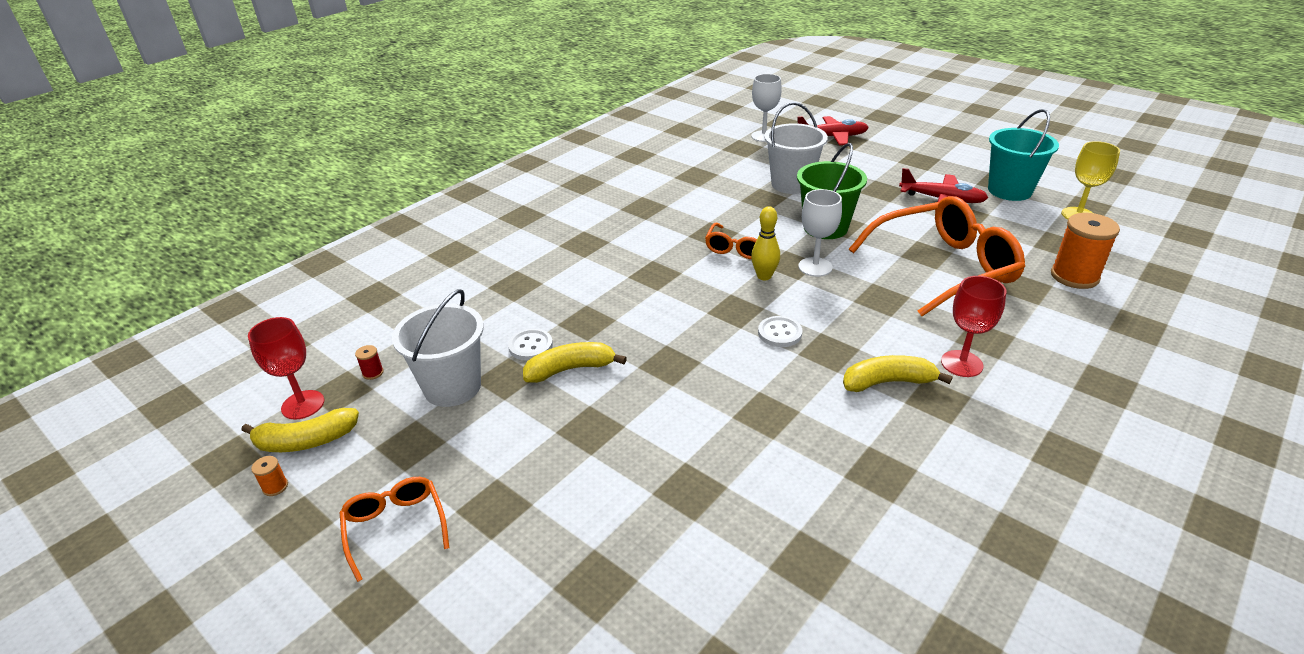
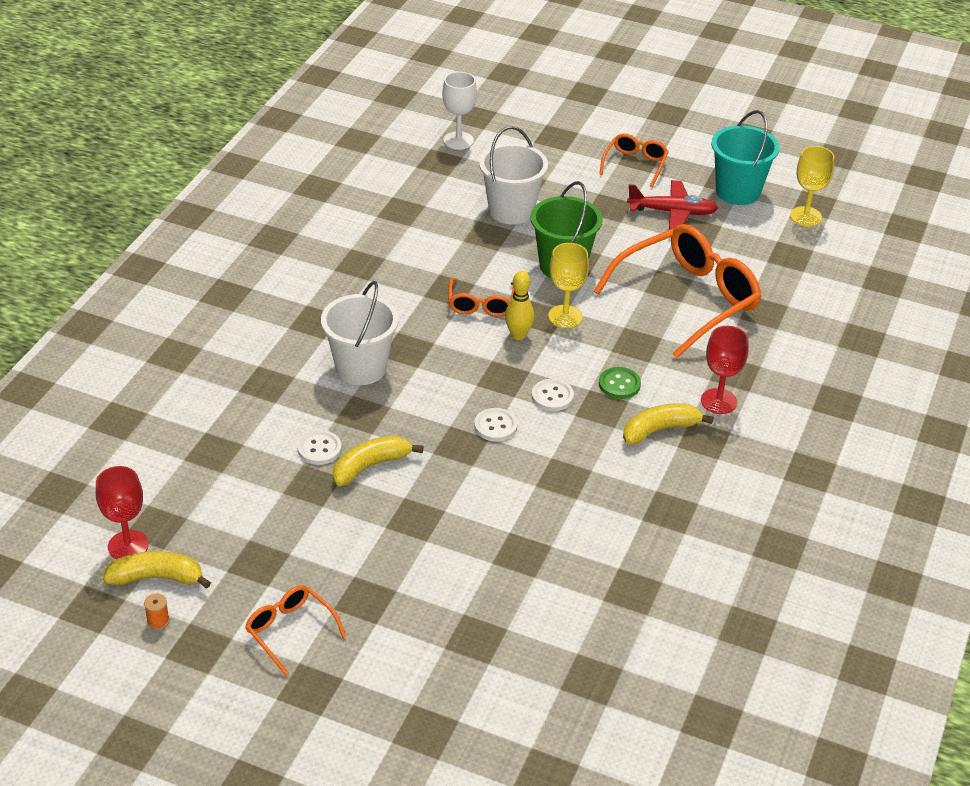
camera: 20 degrees left, 5 degrees up
yellow banana [241,408,359,452] -> yellow banana turned 150 degrees counterclockwise [103,551,211,589]
red spool [355,345,384,380] -> none
white bucket [392,289,484,407] -> white bucket moved to [321,281,399,385]
red plane [797,116,869,145] -> none
white goblet [798,189,842,277] -> yellow goblet [548,243,589,328]
orange spool [1051,213,1120,289] -> none
none -> white button [474,408,517,442]
none -> green button [599,367,641,399]
none -> orange glasses [600,133,669,187]

